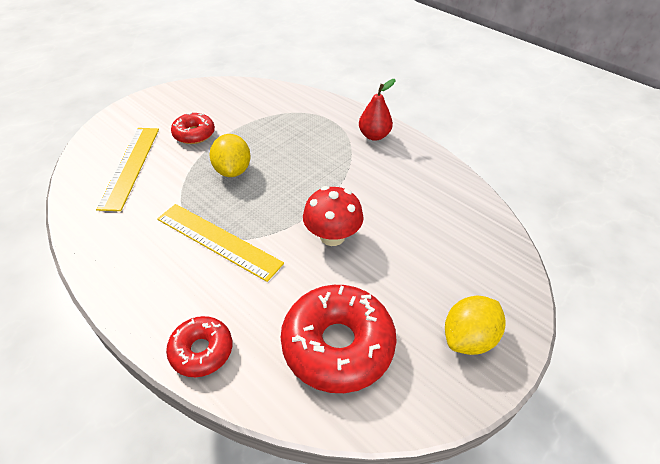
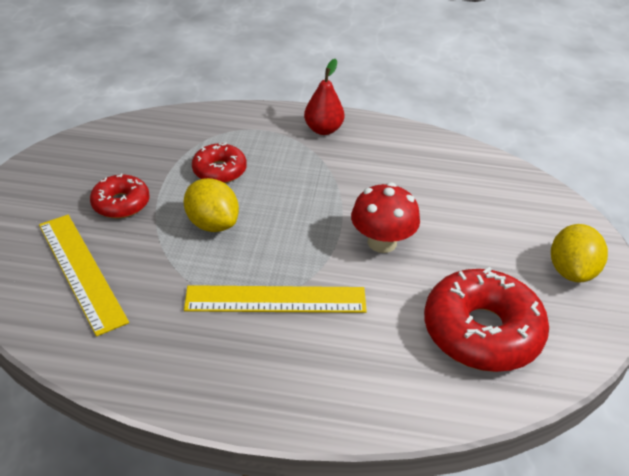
camera: 35 degrees left, 5 degrees down
red donut [166,316,232,377] -> red donut moved to [192,143,247,183]

